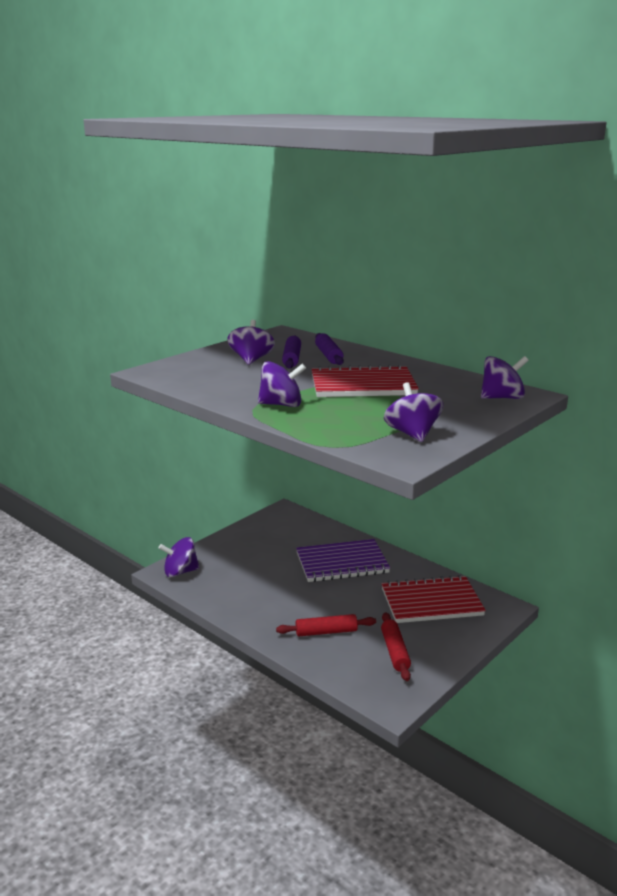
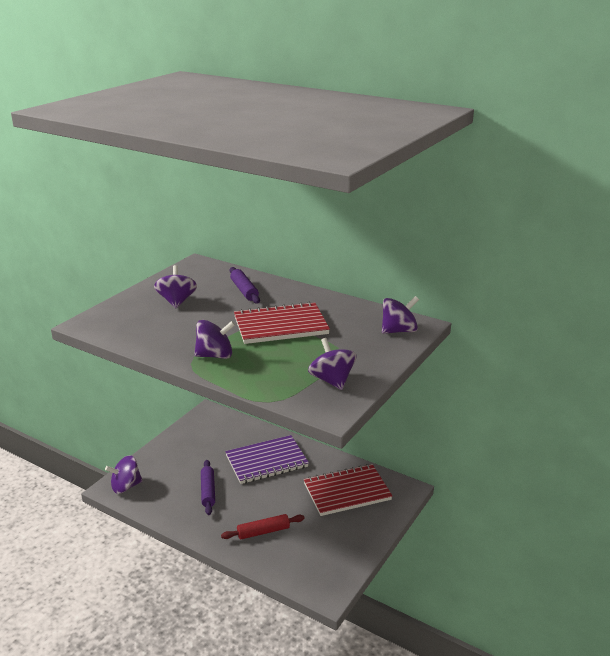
camera: 10 degrees left, 5 degrees up
purple rolling pin [282,335,301,369] -> purple rolling pin moved to [201,460,215,515]
red rolling pin [381,612,411,681] -> none

